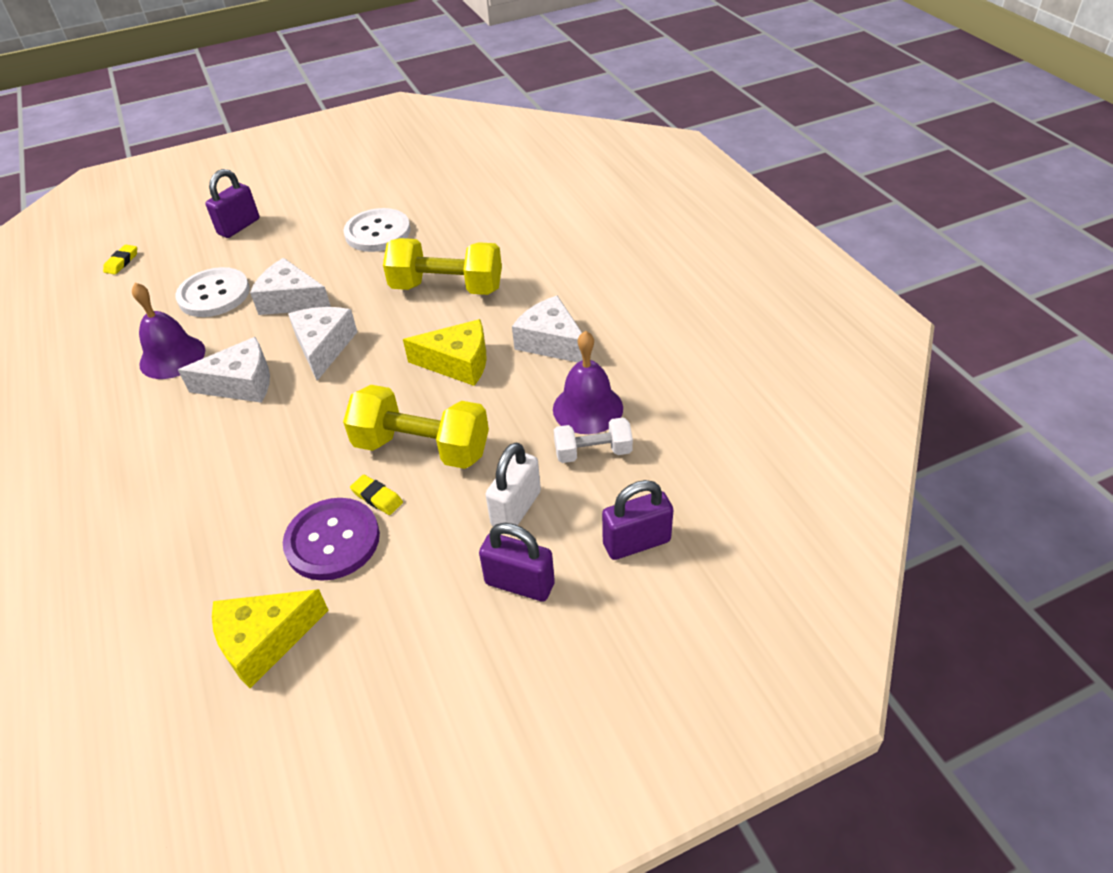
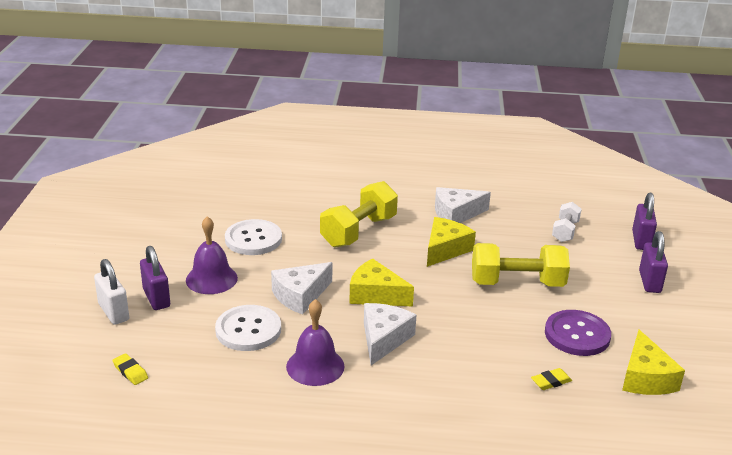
camera: 65 degrees left, 15 degrees down
white cheese [288,307,357,381] -> yellow cheese [349,258,414,307]
yellow dumbbell [343,385,489,469] -> yellow dumbbell turned 45 degrees clockwise [472,243,570,287]
yellow eraser [350,475,403,515] -> yellow eraser moved to [531,368,572,390]
purple padlock [479,523,555,601] -> purple padlock turned 45 degrees counterclockwise [639,231,668,293]
white padlock [485,442,541,527] -> white padlock moved to [94,259,129,325]
purple bell [553,331,623,434] -> purple bell moved to [186,216,238,294]

